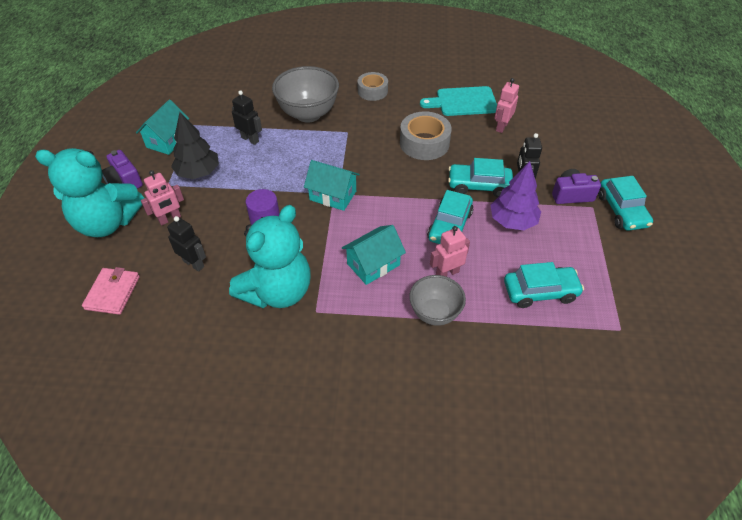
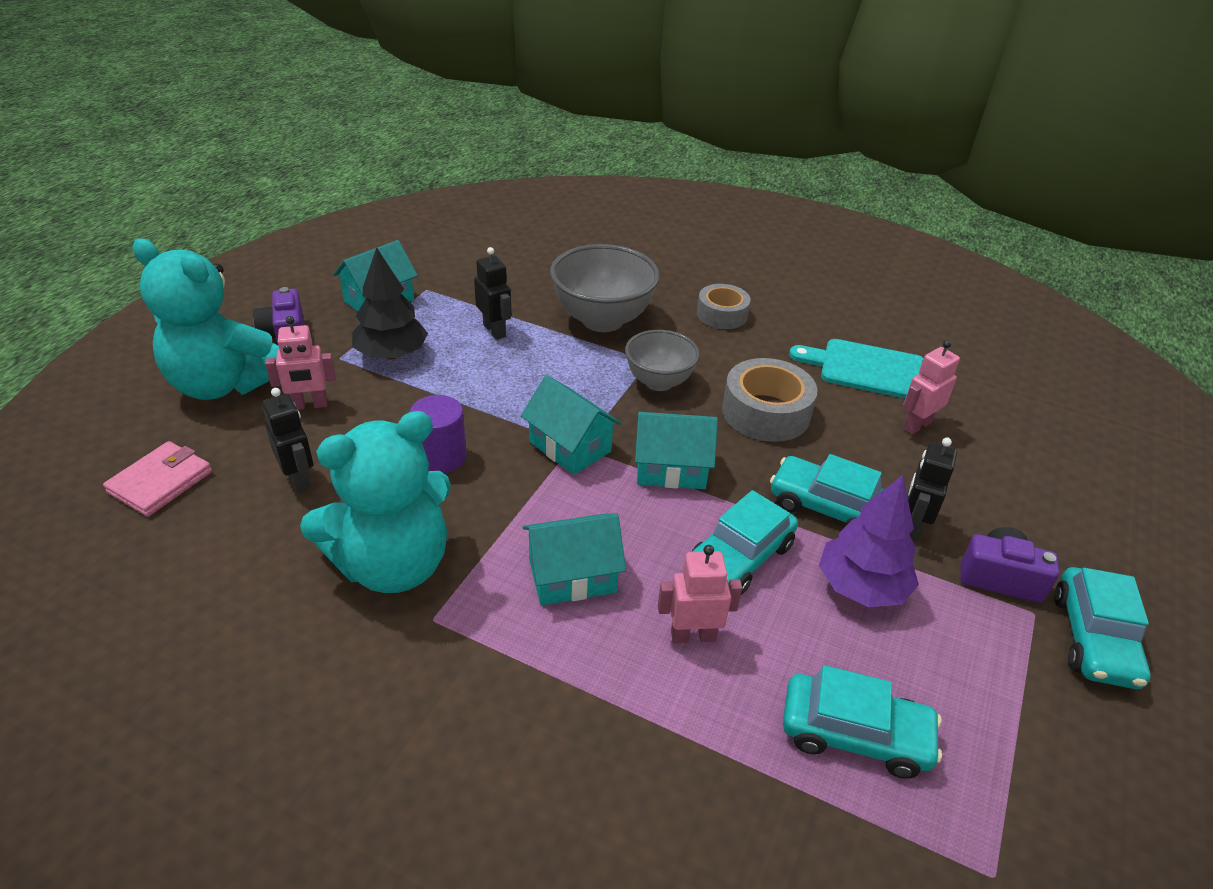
camera: 20 degrees right, 10 degrees down
grey bowl [409,275,466,326] -> grey bowl moved to [625,330,700,391]
none -> turquoise house [635,412,718,489]

